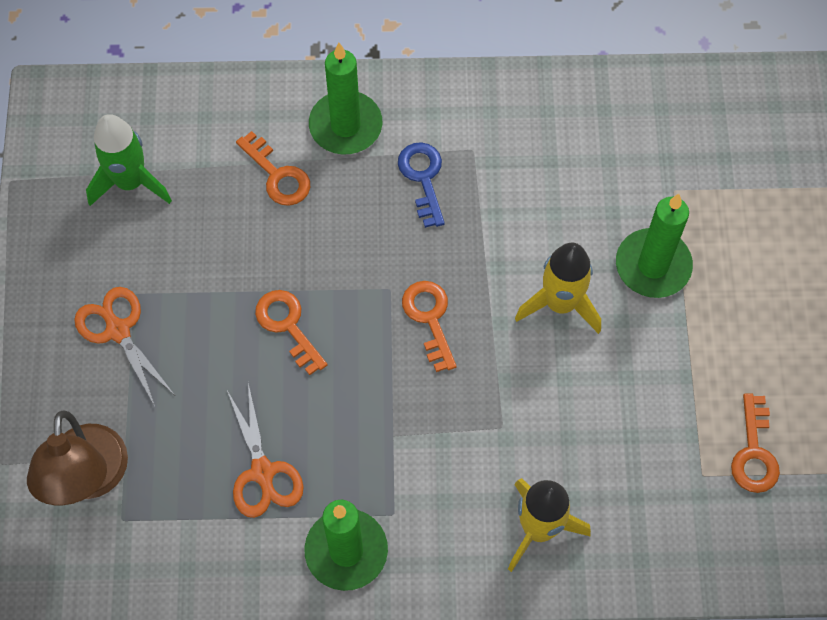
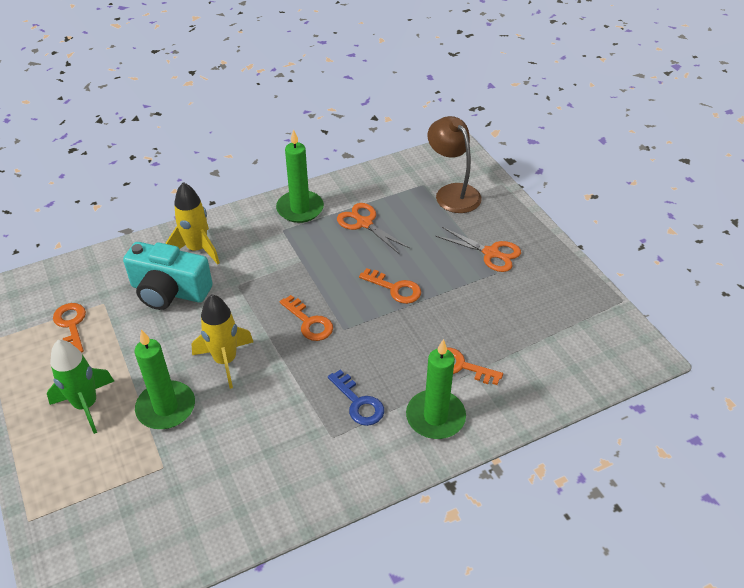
camera: 155 degrees right, 20 degrees down
green rocket [86,114,172,206] -> green rocket moved to [47,340,114,434]
none -> turquoise camera [123,242,213,310]

